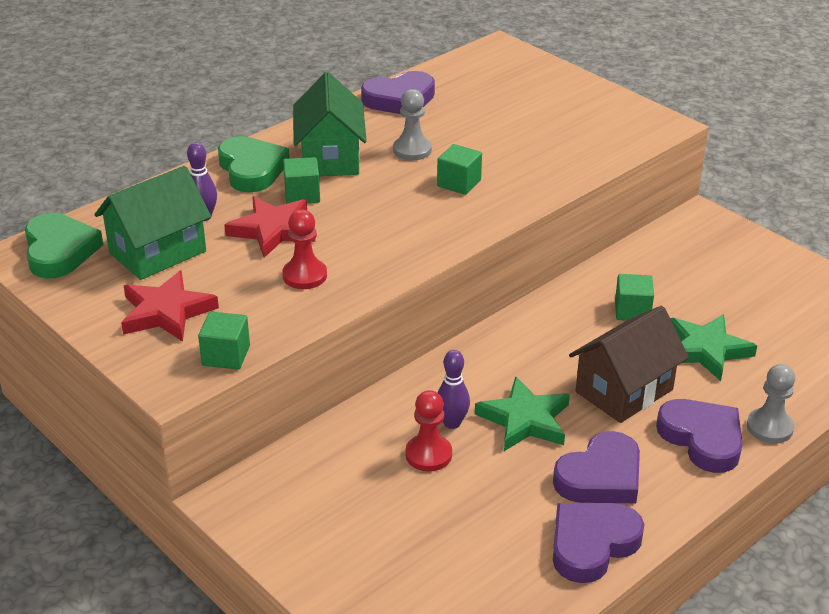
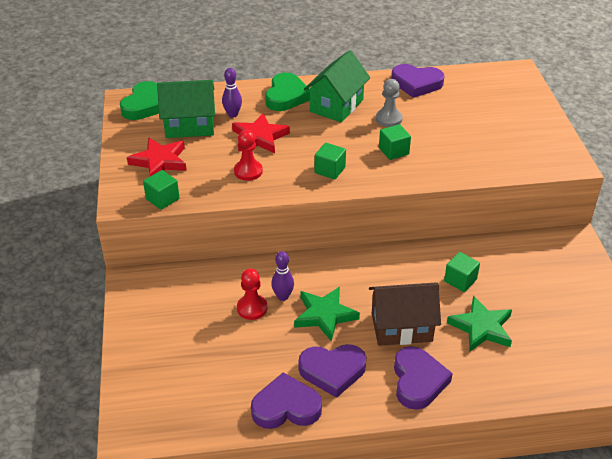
camera: 35 degrees right, 5 degrees up
green cube [283,157,320,204] -> green cube moved to [315,142,346,180]
grey pawn [747,364,795,444] -> none

